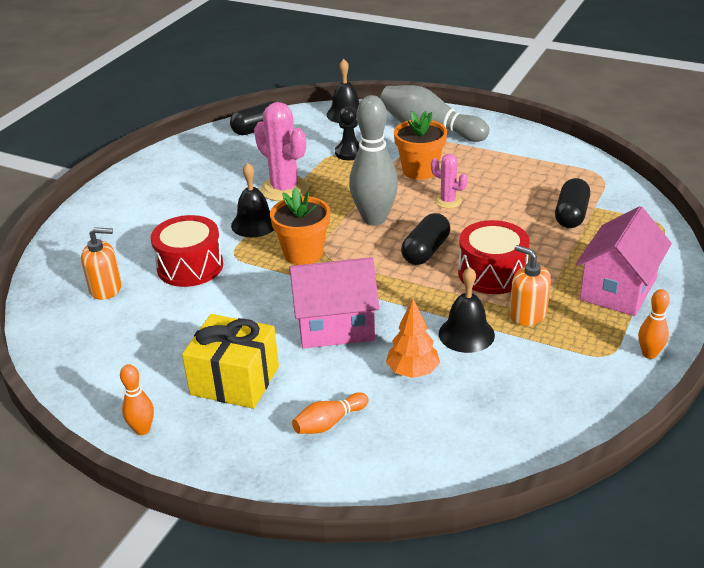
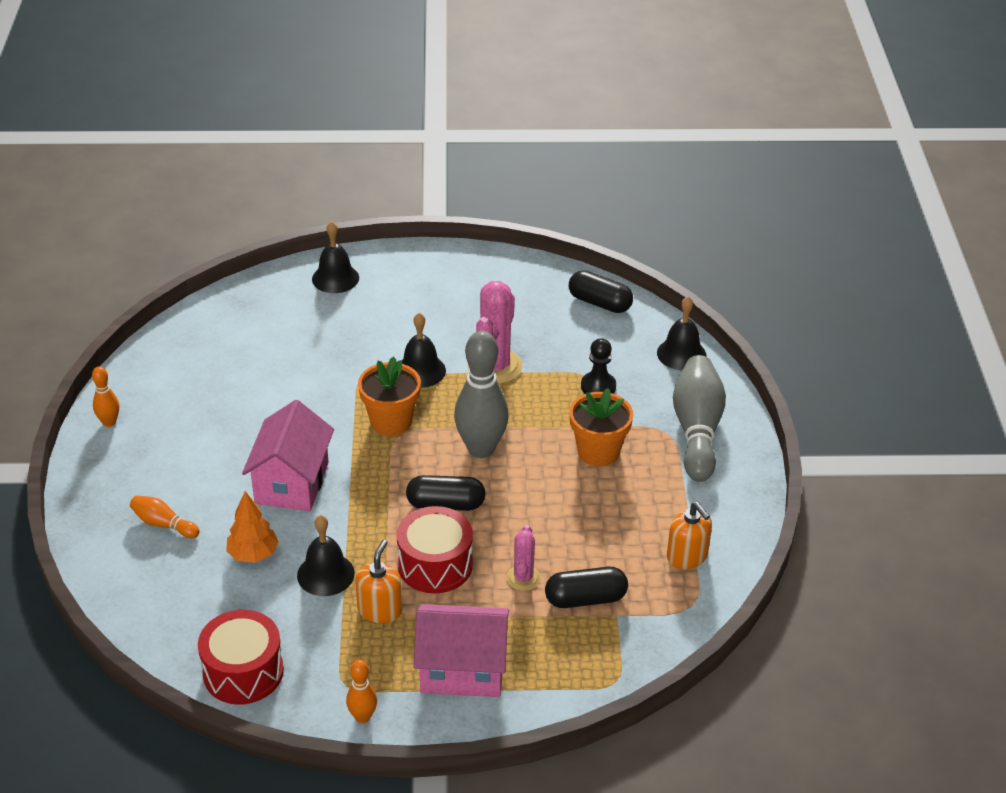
camera: 60 degrees right, 5 degrees up
orange soap dispenser [81,227,122,300] -> orange soap dispenser moved to [667,502,712,569]
red drum [151,215,223,287] -> red drum moved to [198,610,284,704]
yellow gift [182,314,279,409] -> none
pink house [289,257,379,349] -> pink house turned 45 degrees clockwise [242,400,334,511]
pink cactus [431,154,468,208] -> pink cactus moved to [506,525,541,591]
none -> black bell [312,221,359,293]

